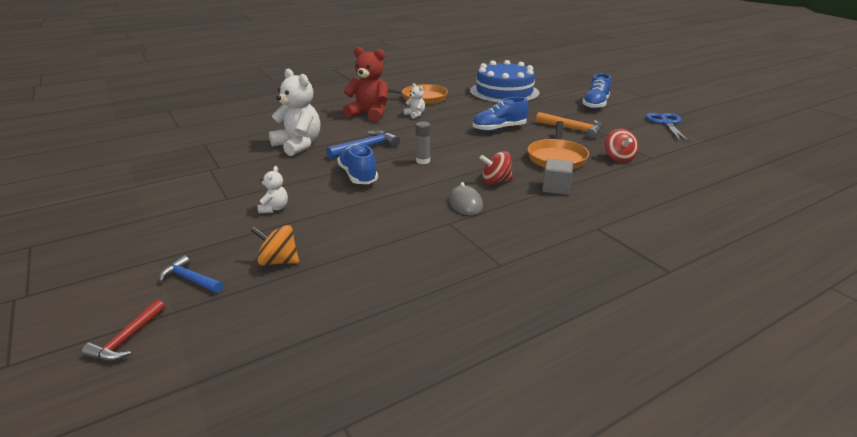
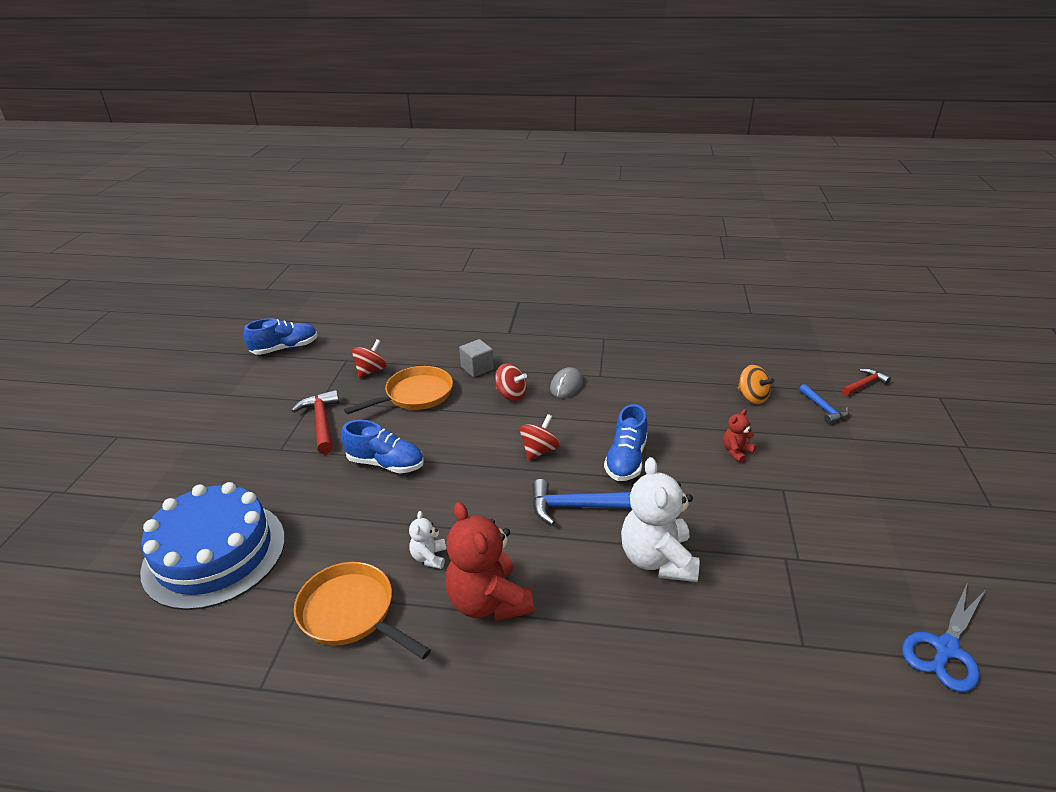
camera: 140 degrees left, 5 degrees up
white teddy bear [258,166,288,213] -> red teddy bear [723,409,756,463]
grey glue stick [415,122,431,164] -> red spinning top [520,414,559,461]
orange hammer [536,112,603,139] -> red hammer [291,390,339,454]
blue shoe [582,73,611,109] -> blue shoe moved to [244,318,318,355]
blue scissors [645,113,690,142] -> blue scissors moved to [902,582,985,692]

